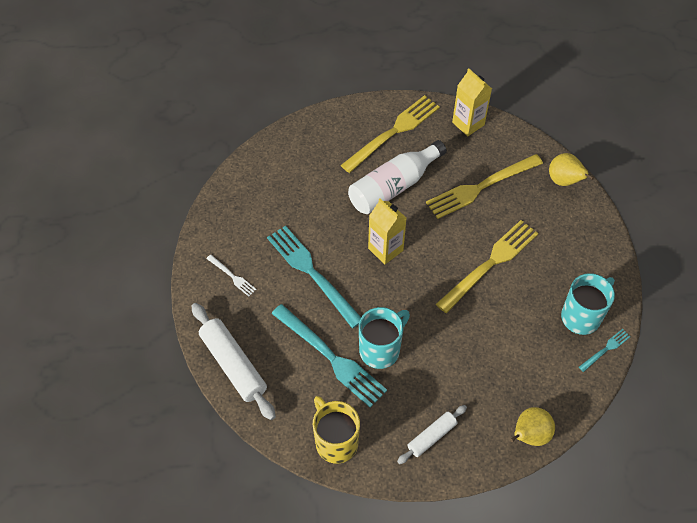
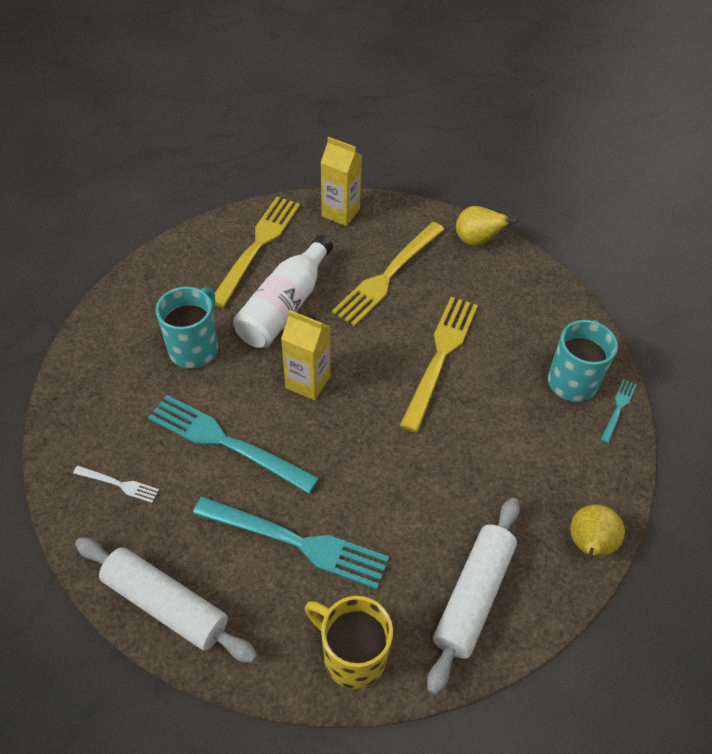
camera: 25 degrees left, 5 degrees down
turquoise mug [359,307,410,369] -> turquoise mug moved to [156,287,218,369]
white rolling pin [397,405,467,464] -> white rolling pin [427,498,520,695], size x1.71

